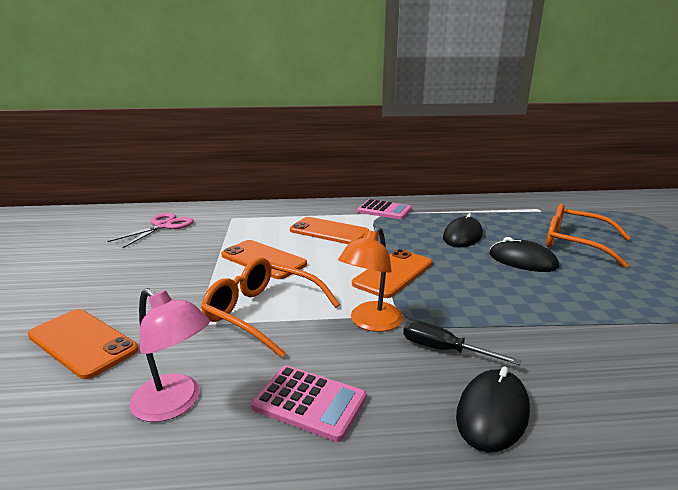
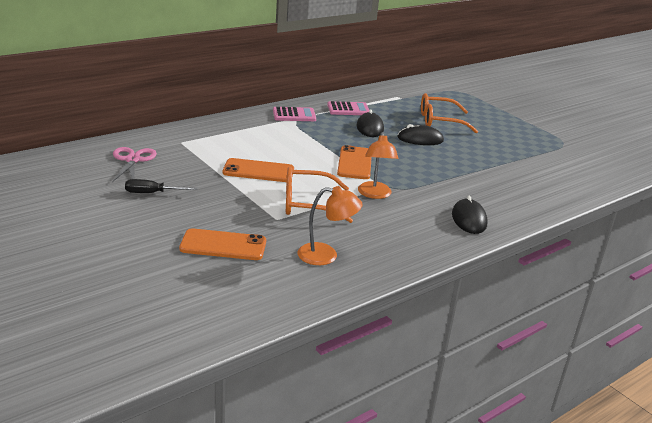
camera: 35 degrees left, 5 degrees up
pink lamp [129,288,210,422] -> orange lamp [297,186,363,265]
pink calculator [251,365,366,442] -> pink calculator moved to [327,101,369,115]
orange phone [290,217,369,244] -> none
black screwdriver [403,320,521,365] -> black screwdriver moved to [125,179,198,193]

